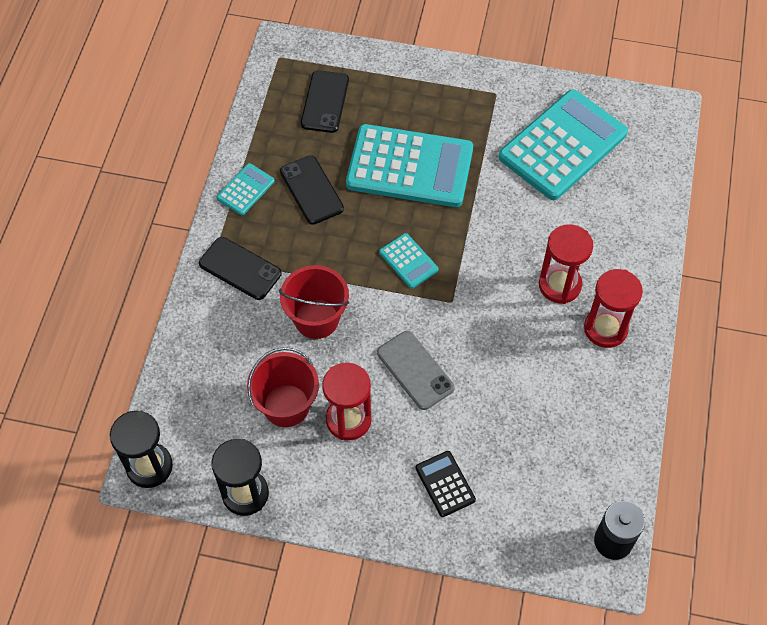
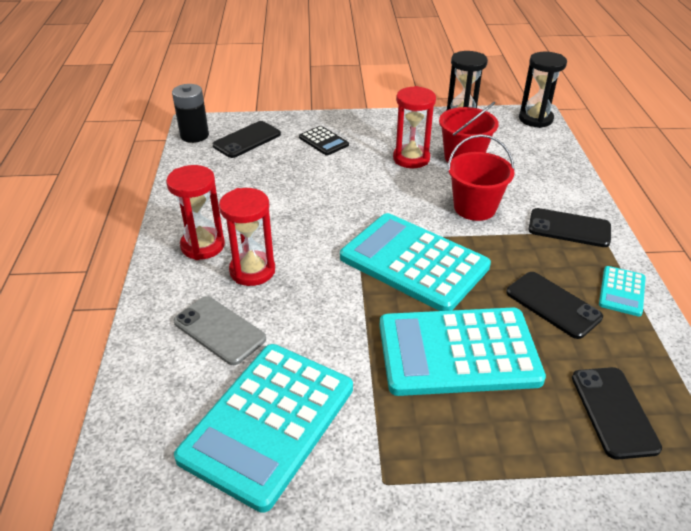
camera: 165 degrees right, 20 degrees down
grey phone [377,331,455,410] -> grey phone moved to [173,296,266,365]
turquoise calculator [379,233,439,289] -> turquoise calculator [340,213,491,311], size x2.25
none -> black phone [212,121,281,158]

